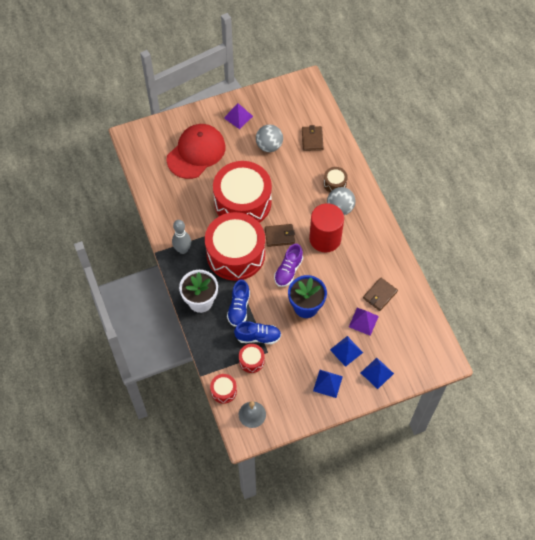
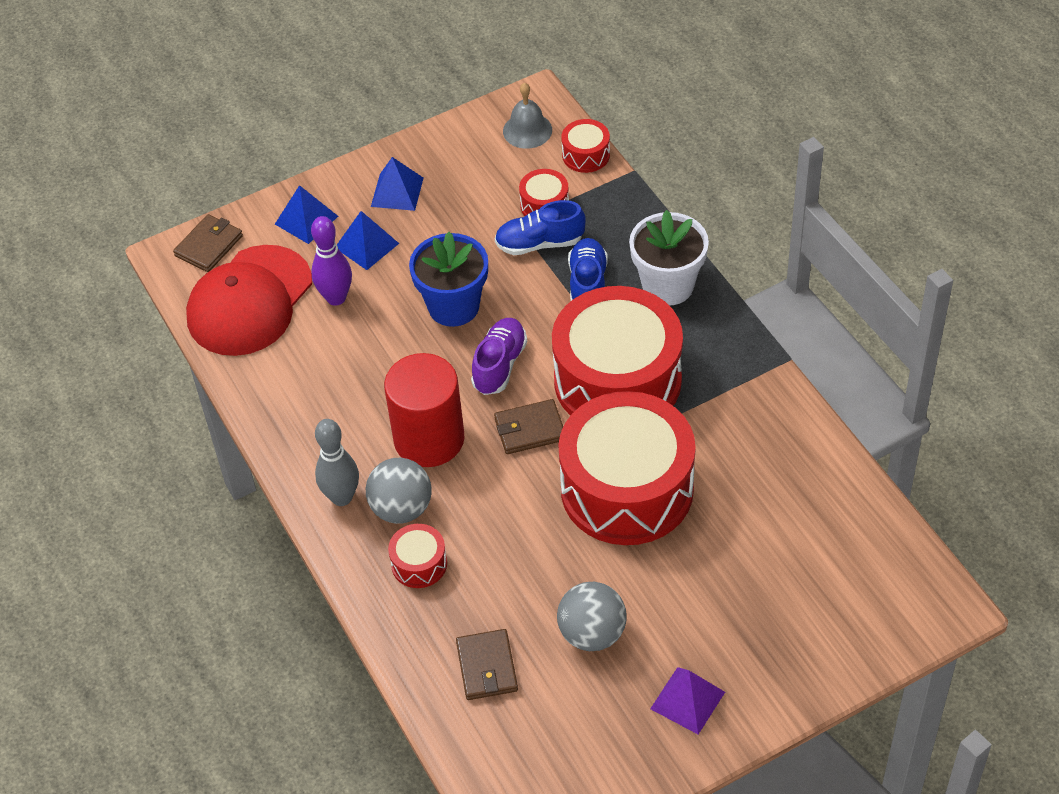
camera: 175 degrees right, 10 degrees down
red cap [166,124,226,179] -> red cap moved to [186,245,312,356]
grey bowling pin [172,220,191,254] -> grey bowling pin moved to [315,419,359,506]
brown drum [323,167,348,192] -> red drum [388,524,447,588]
purple pyramid [349,308,379,336] -> purple bowling pin [311,216,352,306]
brown wallet [363,278,398,311] -> brown wallet moved to [173,214,243,272]

